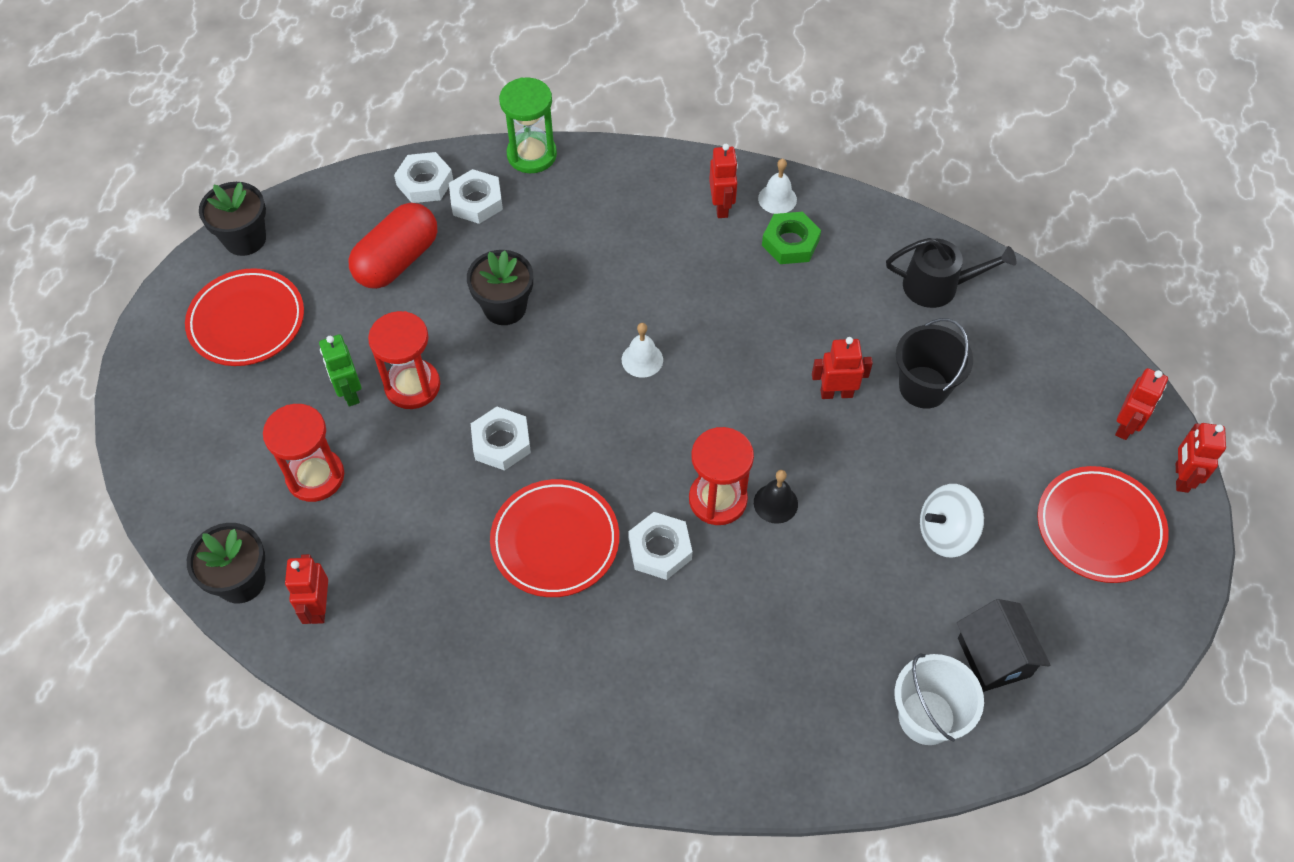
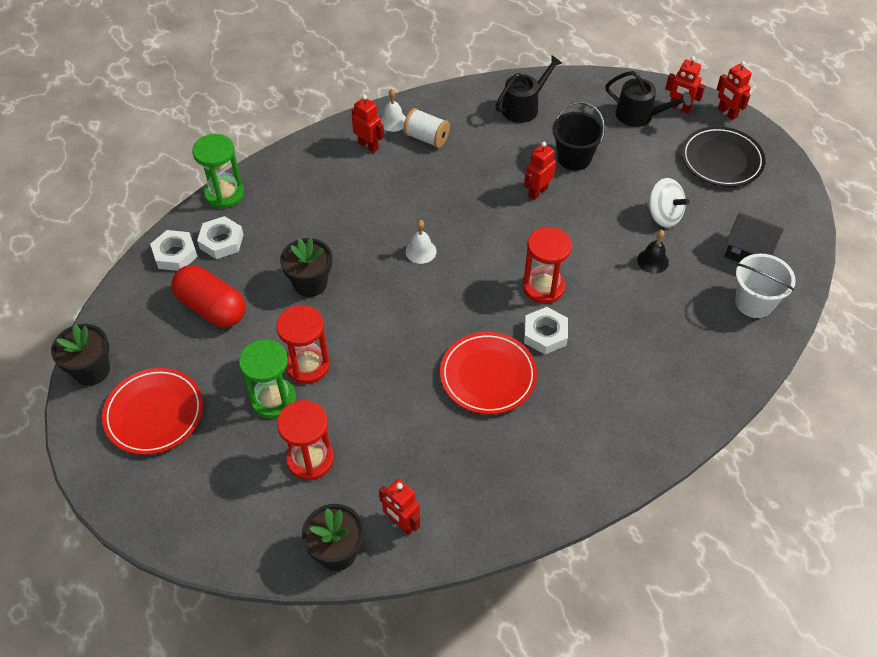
camera: 45 degrees left, 5 degrees down
green robot [319,334,361,406] -> green hourglass [239,339,296,419]
red capsule [348,203,437,289] -> red capsule turned 45 degrees counterclockwise [171,265,245,327]
white nut [471,407,531,471] -> none
black bell [754,470,798,524] -> black bell moved to [637,230,669,273]
green nut [762,212,821,264] -> white spool [403,108,450,148]
white spinning top [920,484,984,558] -> white spinning top turned 75 degrees counterclockwise [647,178,689,228]
red plate [1037,466,1169,583] -> black plate [681,126,766,187]
red robot [1115,368,1168,440] -> red robot turned 135 degrees clockwise [665,56,705,113]
none -> black watering can [605,71,691,127]

